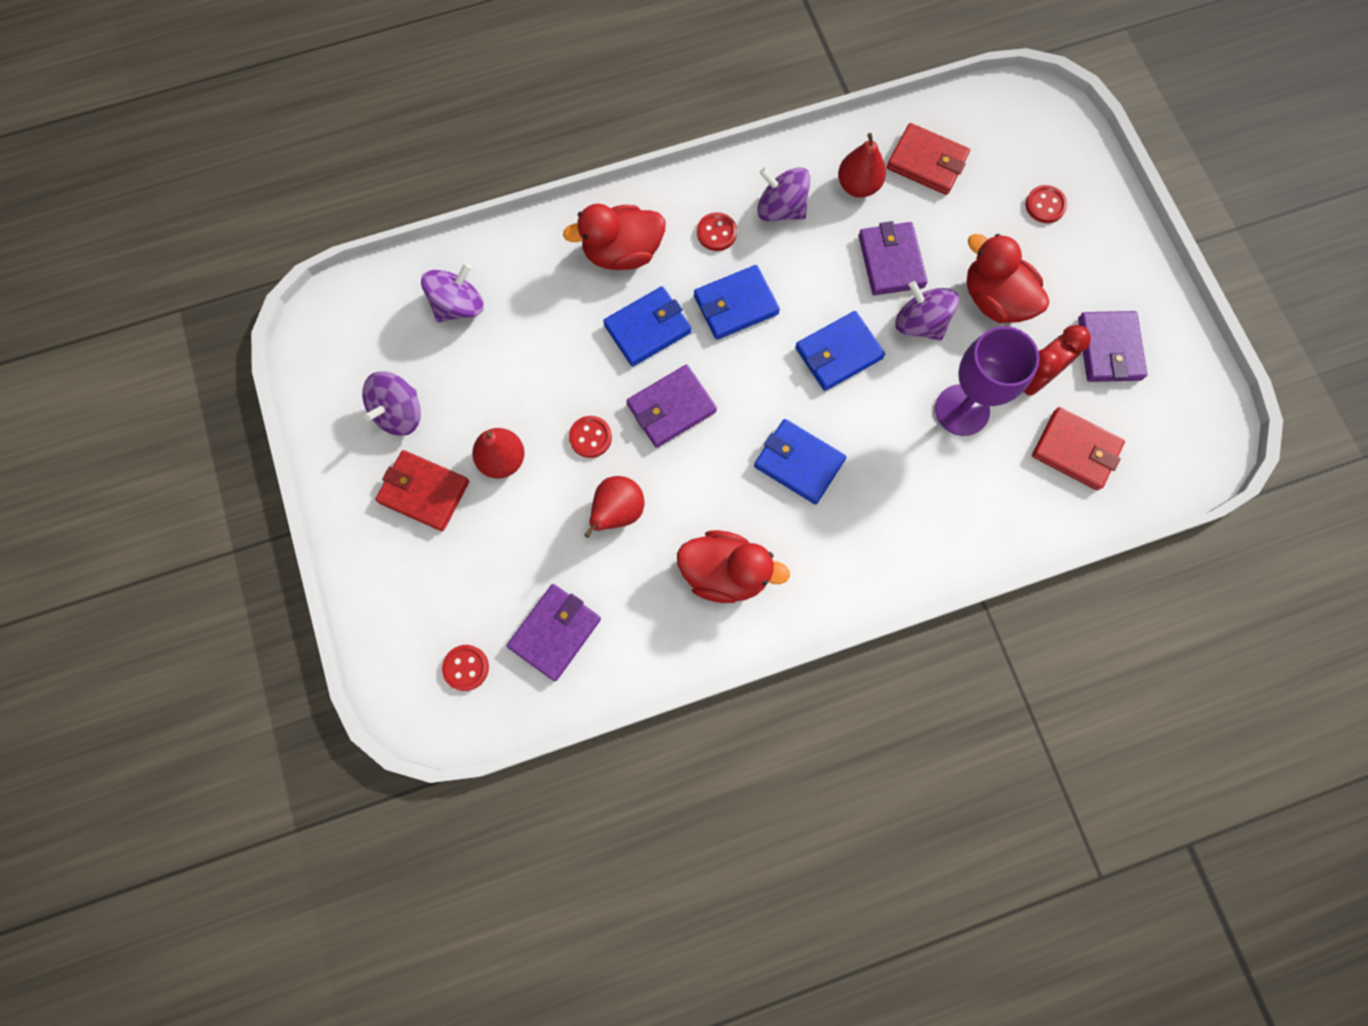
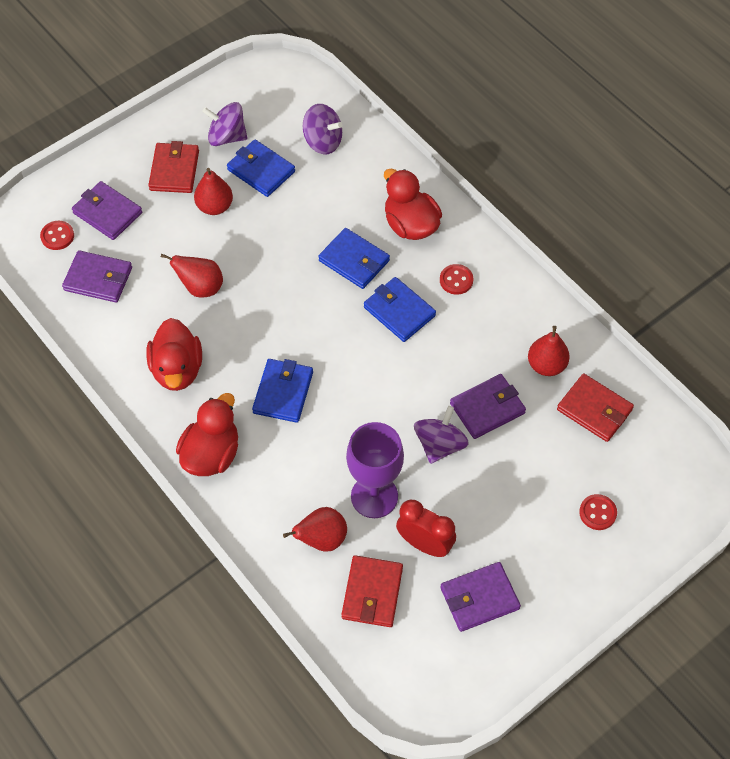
camera: 70 degrees right, 15 degrees down
red button [569,416,612,458] -> none
purple wallet [626,365,717,448] -> purple wallet moved to [72,181,142,240]
purple spinning top [757,167,810,221] -> none
blue wallet [795,311,885,391] -> blue wallet moved to [227,139,295,197]
red wallet [887,123,970,195] -> red wallet turned 60 degrees counterclockwise [557,374,634,442]
red duck [967,234,1049,323] -> red duck moved to [176,393,238,476]
none -> red pear [283,507,347,552]

